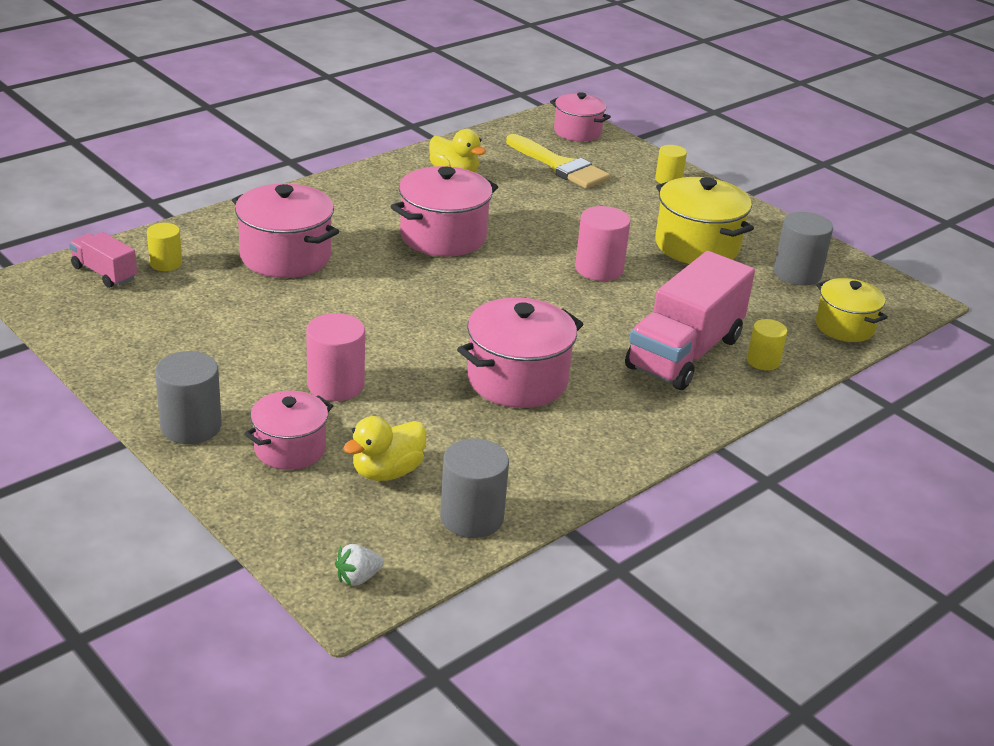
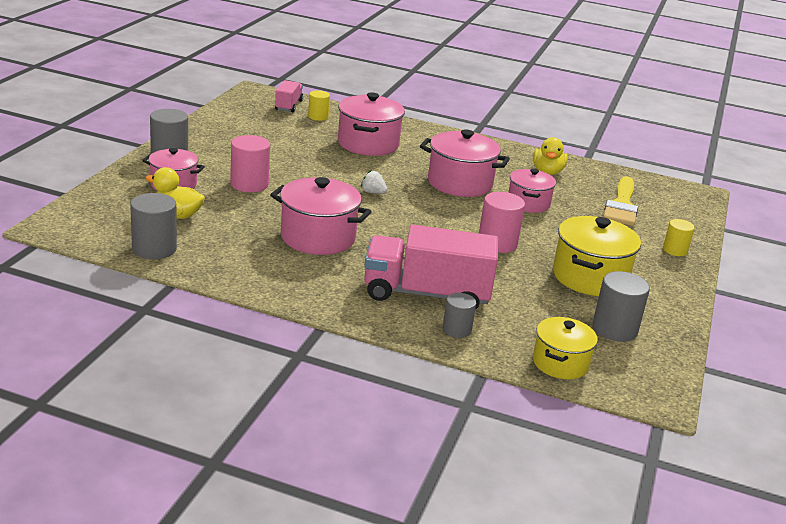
camera: 60 degrees right, 5 degrees down
white strawberry [335,544,384,586] -> white strawberry moved to [361,170,387,194]
pink pot [550,92,611,142] -> pink pot moved to [508,169,556,213]
yellow cylinder [747,319,787,371] -> grey cylinder [442,293,476,338]

